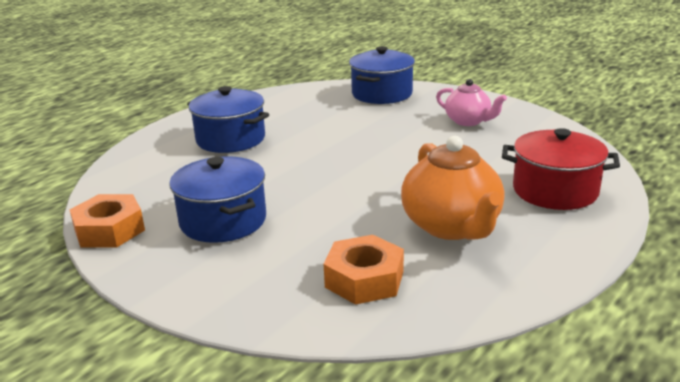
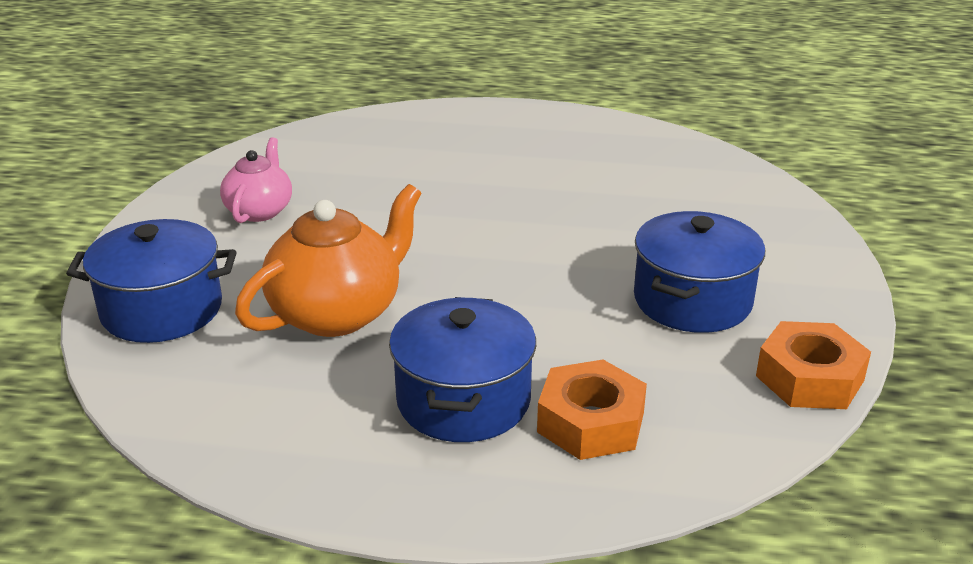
camera: 120 degrees left, 5 degrees up
orange nut [324,235,404,305] -> orange nut moved to [537,359,647,460]
orange teapot [401,136,505,240] -> orange teapot moved to [235,184,422,337]
red pot [502,128,620,210] -> none

